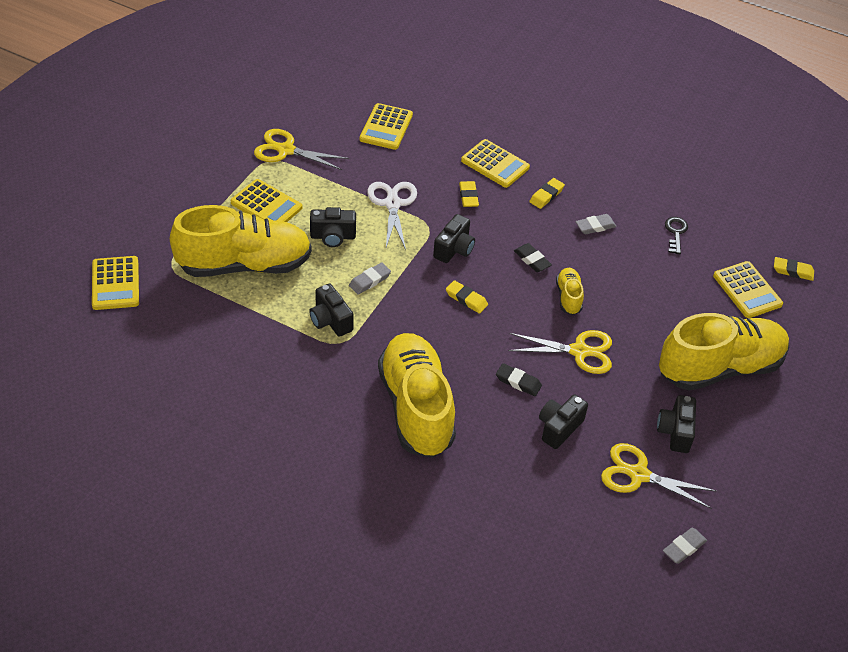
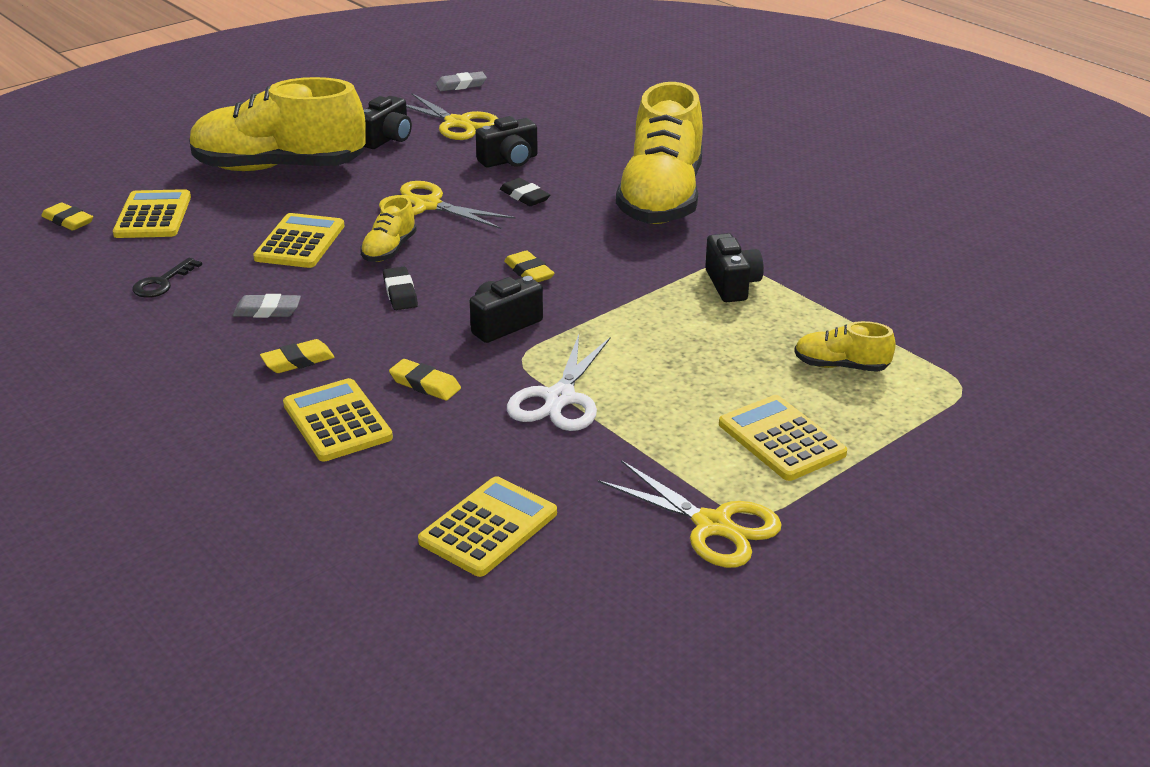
camera: 155 degrees left, 15 degrees down
yellow calculator [92,256,139,310] -> yellow calculator moved to [253,213,344,268]
yellow shoe [170,205,312,277] -> yellow shoe [794,321,896,372], size x0.43
black camera [310,207,356,247] -> none
grey eraser [349,263,391,294] -> none
yellow eraser [459,181,479,207] -> yellow eraser turned 75 degrees counterclockwise [389,359,461,401]

